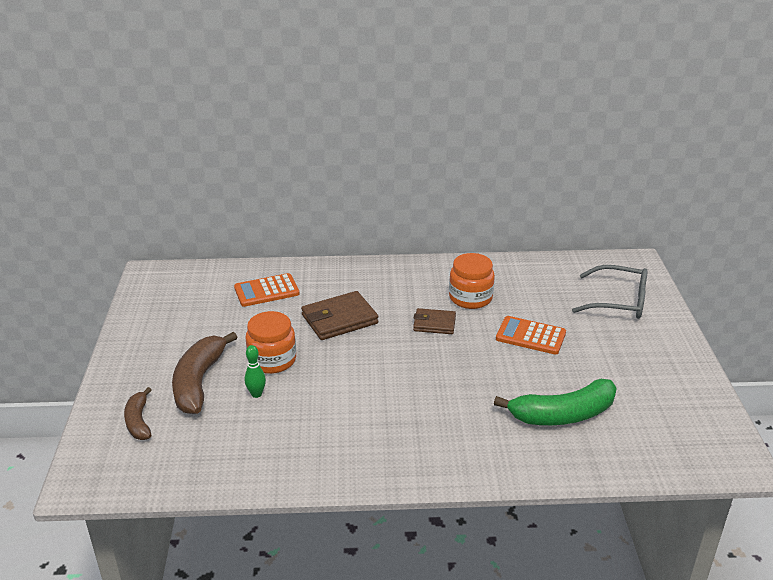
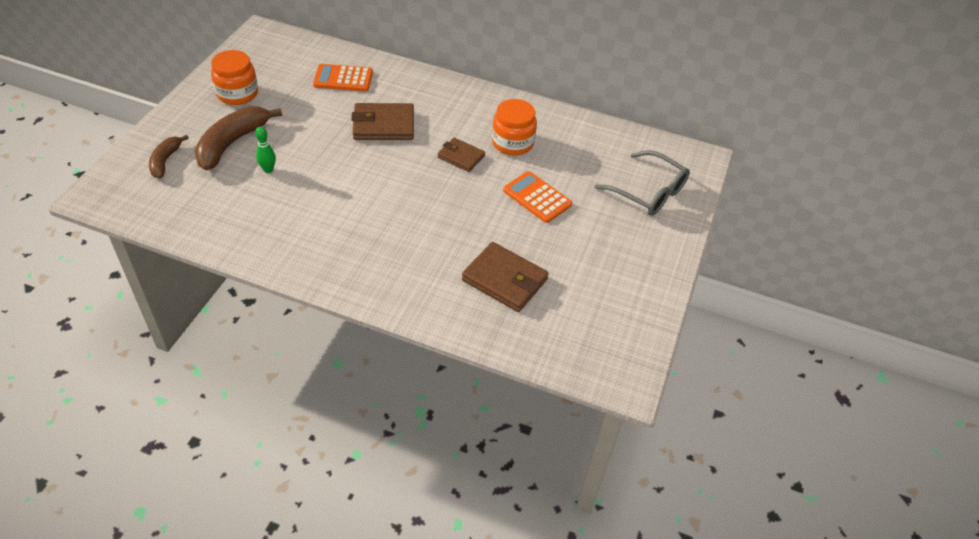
camera: 20 degrees right, 15 degrees up
orange jar [246,311,296,374] -> orange jar moved to [211,50,258,105]
green banana [494,379,617,425] -> brown wallet [462,242,549,312]

